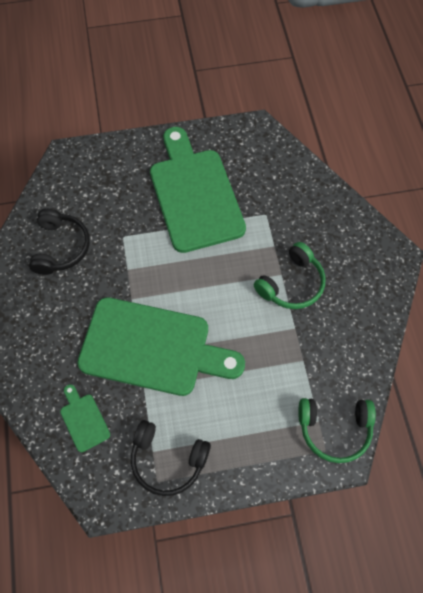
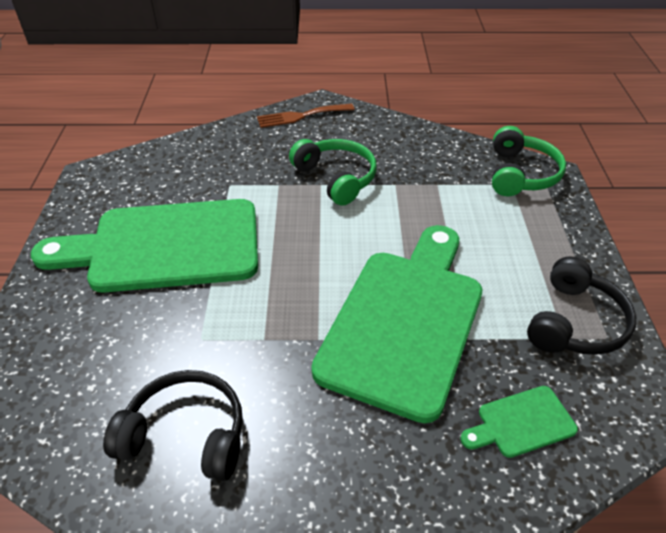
camera: 80 degrees left, 20 degrees down
none -> brown fork [257,103,355,128]

